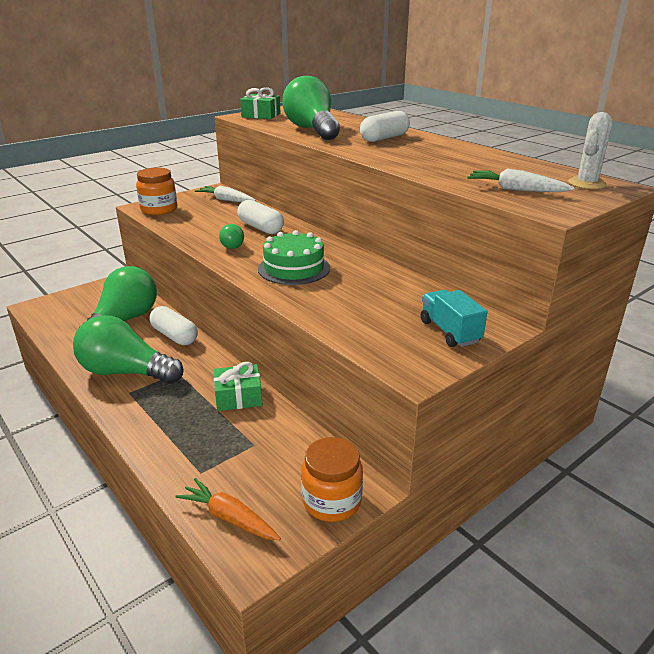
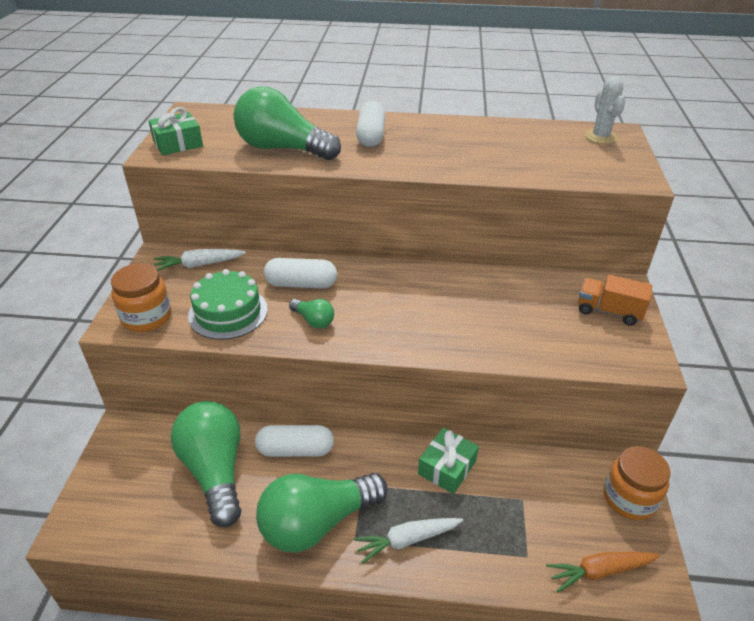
camera: 45 degrees left, 10 degrees up
green cake [258,230,330,285] -> green cake moved to [188,269,268,340]
turquoise truck [421,290,488,347] -> orange truck [578,275,652,326]
white carrot [467,168,575,192] -> white carrot moved to [354,518,463,564]

